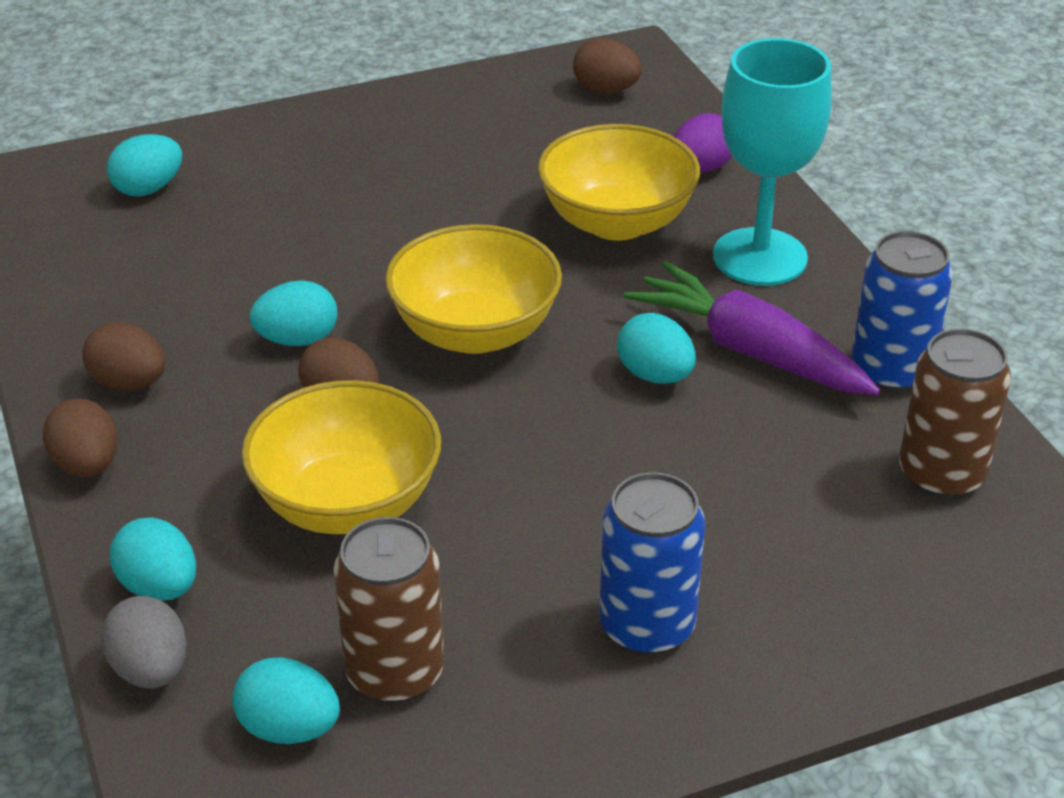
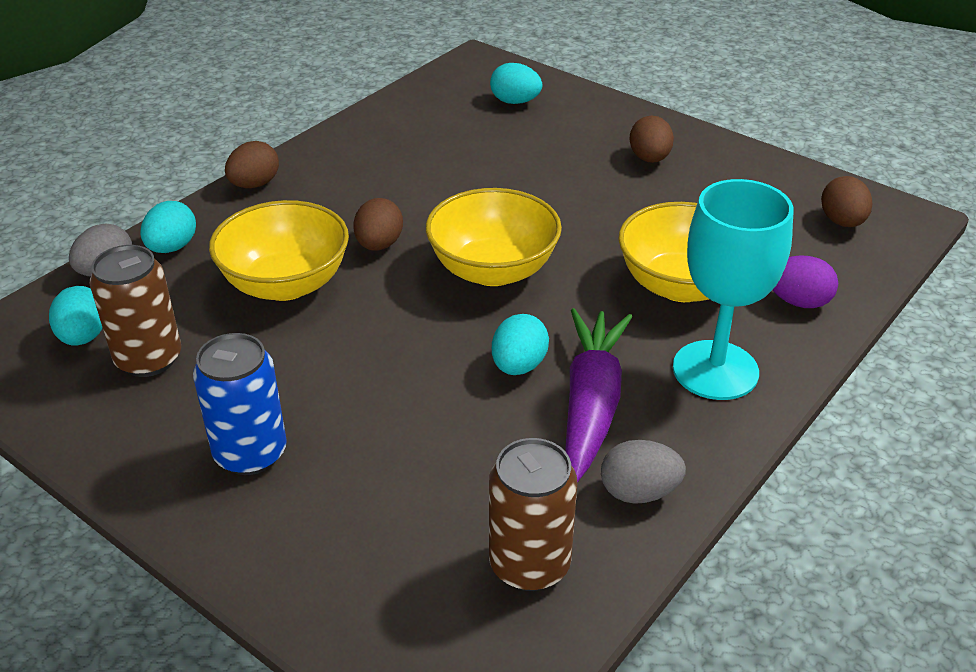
camera: 60 degrees right, 0 degrees up
brown egg [82,322,166,391] -> brown egg moved to [629,116,674,163]
turquoise egg [250,280,338,346] -> none
blue can [851,231,953,392] -> grey egg [601,440,686,504]

